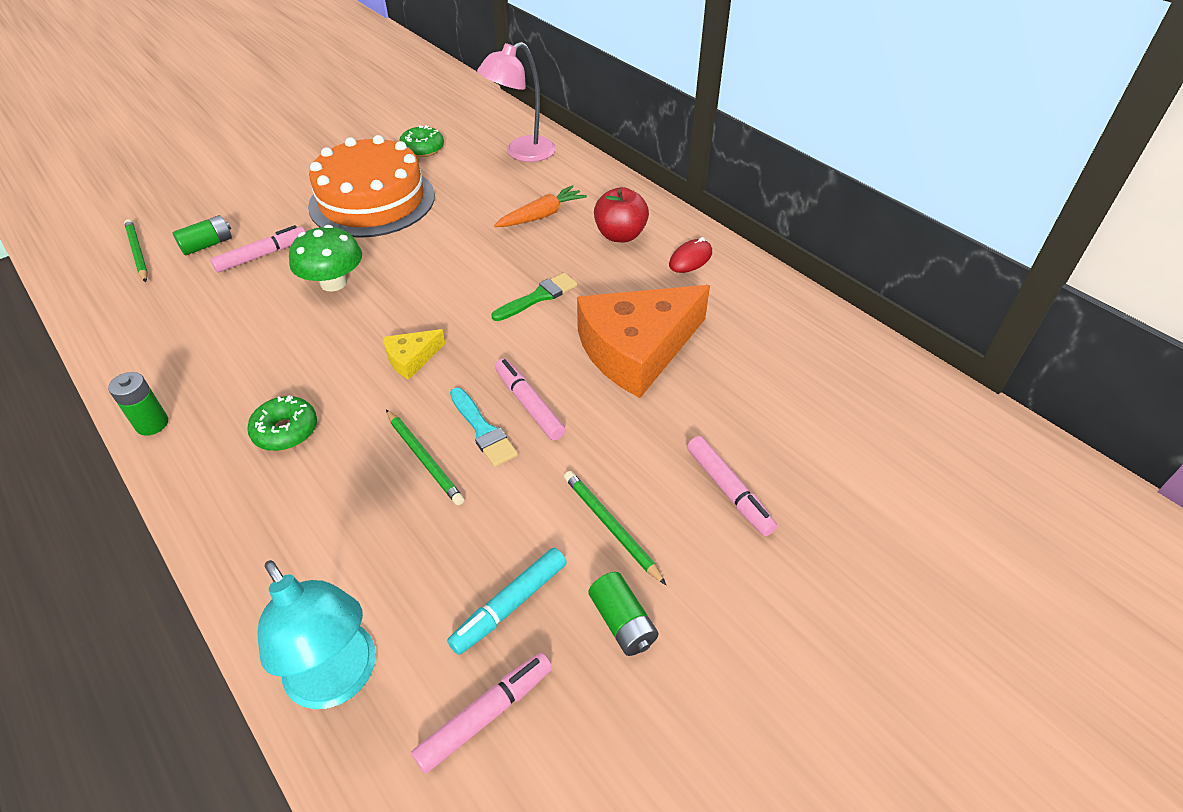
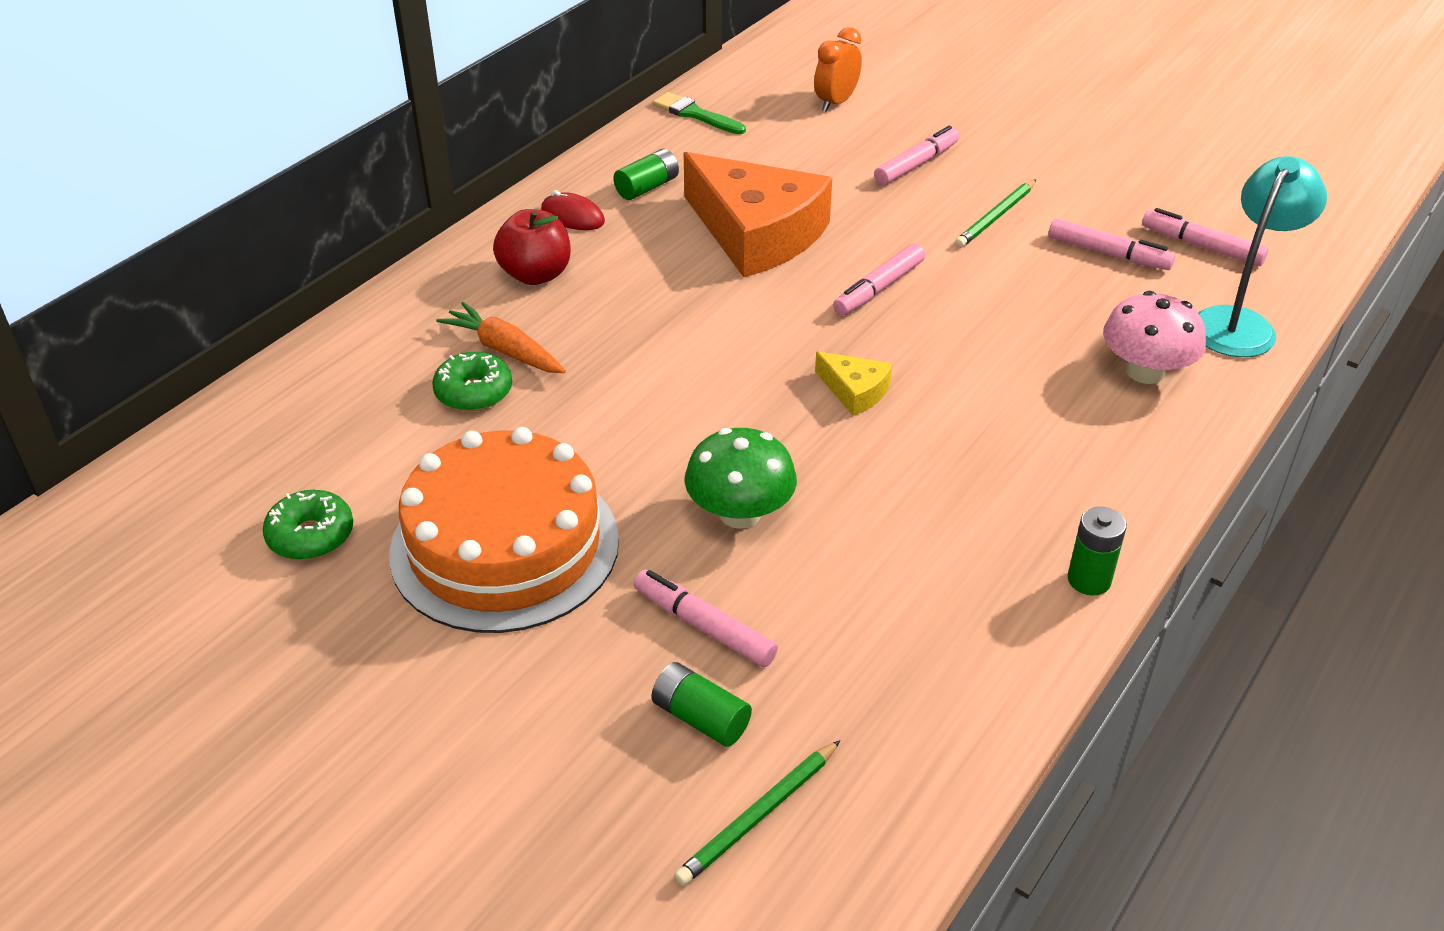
camera: 105 degrees left, 5 degrees down
green donut [247,395,317,451] -> green donut moved to [432,352,512,411]
green pencil [386,409,464,505] -> none
turquoise marker [447,548,567,655] -> pink marker [1049,218,1175,270]
turquoise brush [450,388,518,467] -> none
pink lamp [477,42,556,162] -> none
green brush [491,273,577,321] -> green brush moved to [653,92,746,134]
green battery [589,572,659,656] -> green battery moved to [613,149,679,200]
none -> orange clock [814,27,862,112]
none -> pink mushroom [1103,291,1206,384]

